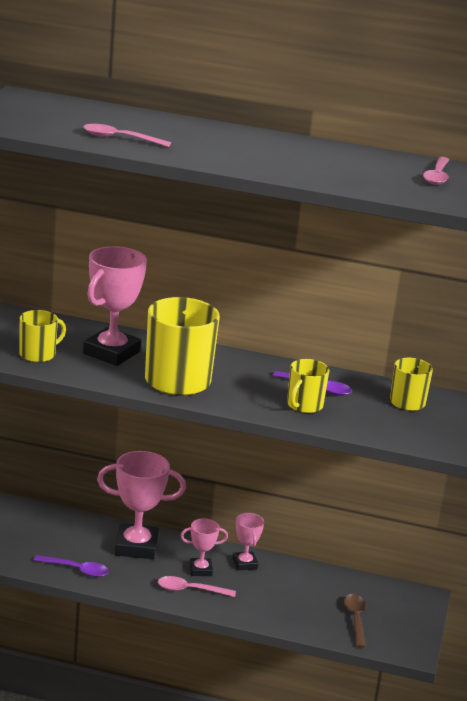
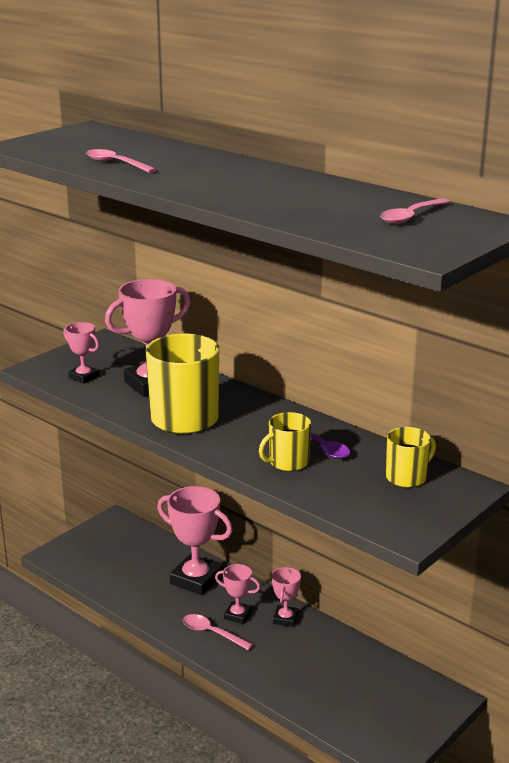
camera: 30 degrees right, 0 degrees up
yellow mug [20,310,66,362] -> pink trophy [63,322,99,384]
purple spoon [33,555,109,577] -> none
brown spoon [344,594,366,648] -> none

